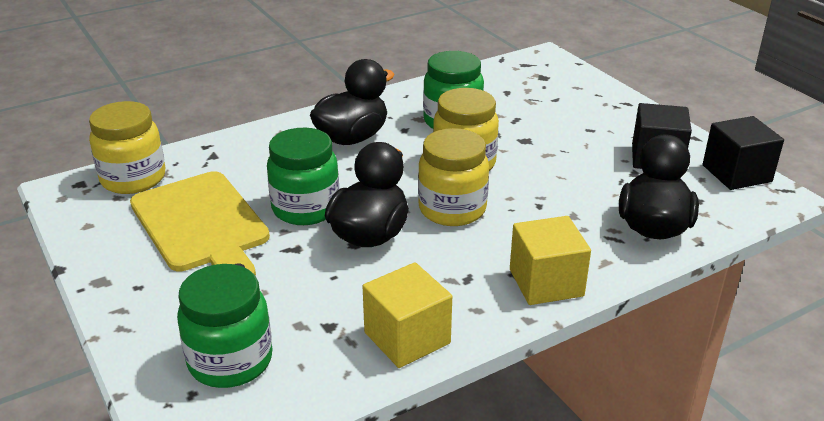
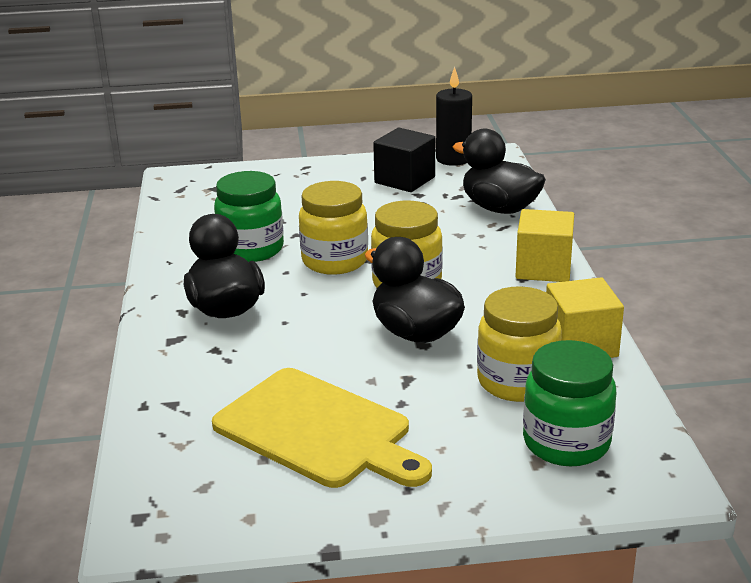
camera: 65 degrees left, 5 degrees down
yellow jar [89,101,165,194] -> yellow jar moved to [477,286,562,402]
yellow cutting board [130,171,270,276] -> yellow cutting board turned 45 degrees clockwise [212,368,432,488]
green jar [267,128,339,225] -> none
black cube [703,116,784,190] -> black candle [436,67,472,166]

